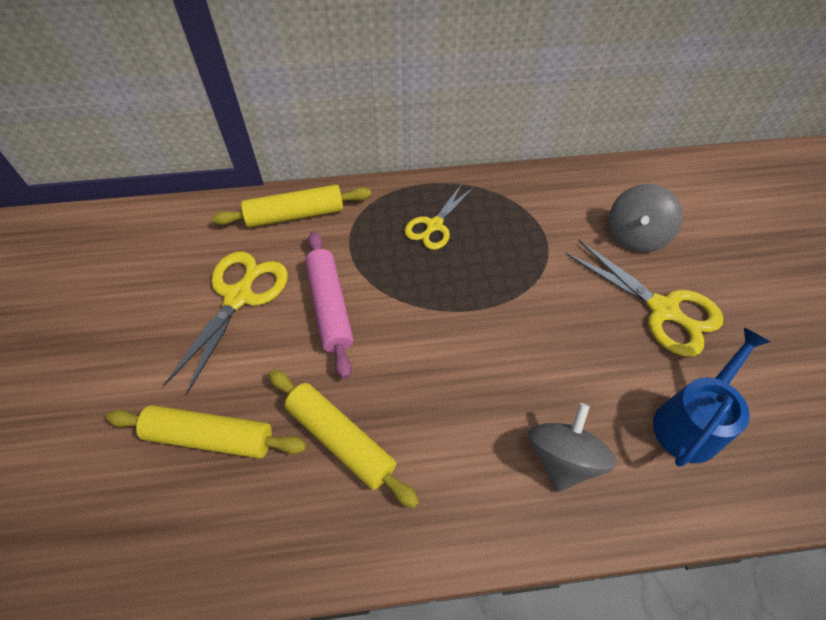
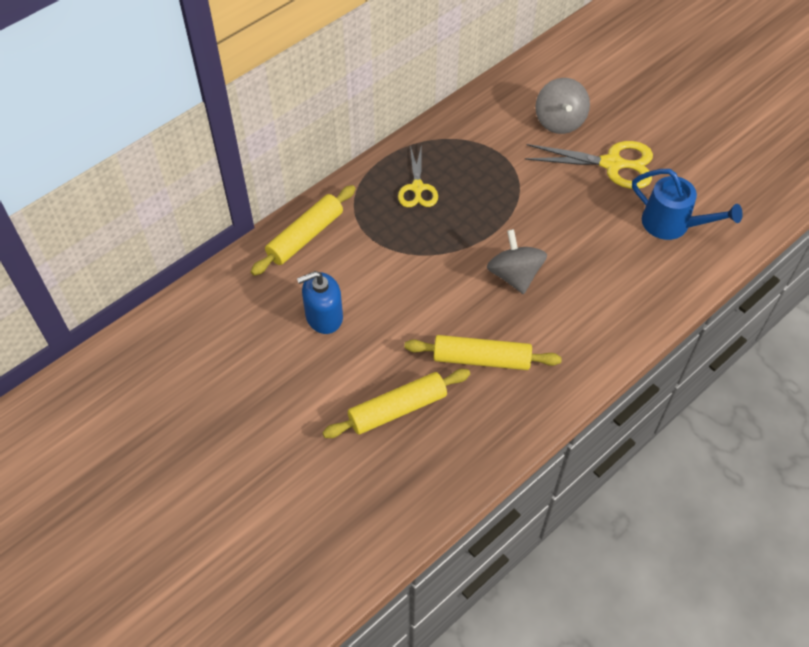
camera: 35 degrees left, 0 degrees up
yellow scissors [163,251,288,395] -> blue soap dispenser [297,271,343,334]
pink rolling pin [305,231,354,379] -> none
grey spinning top [528,403,617,492] -> grey spinning top moved to [487,229,547,294]
blue watering can [653,328,770,467] -> blue watering can turned 120 degrees clockwise [632,169,743,240]

